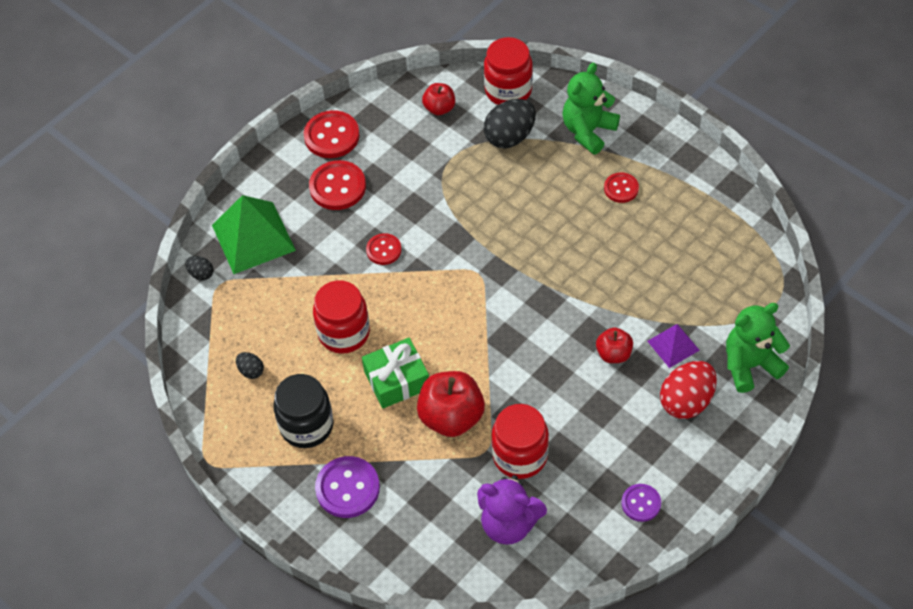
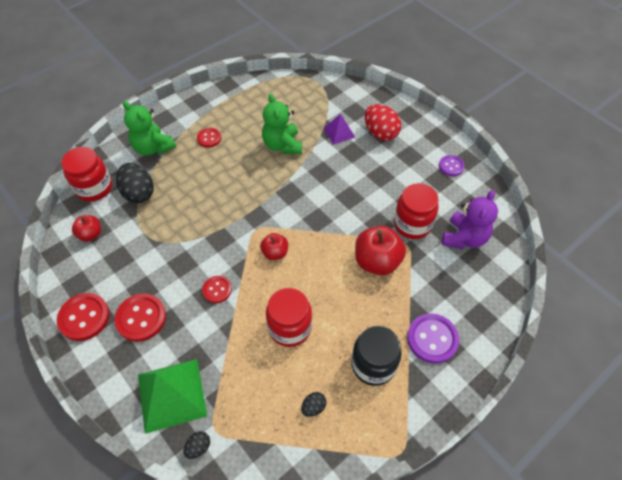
camera: 85 degrees left, 0 degrees up
green gift [362,338,429,409] -> none
red apple [596,327,633,363] -> red apple moved to [260,233,288,260]
green teddy bear [726,303,790,393] -> green teddy bear moved to [262,93,302,154]

